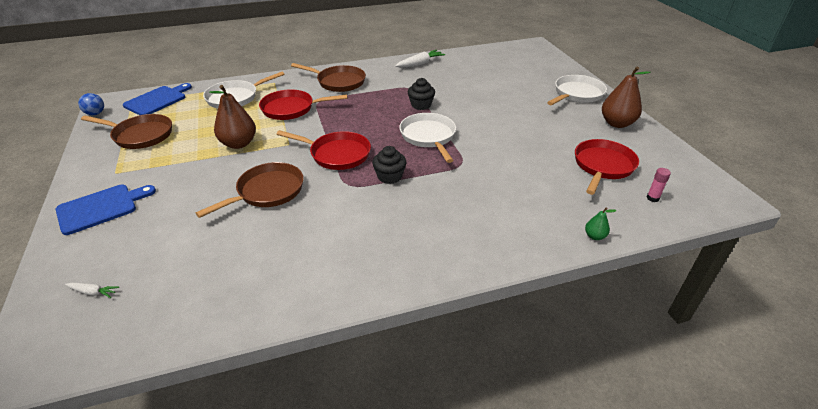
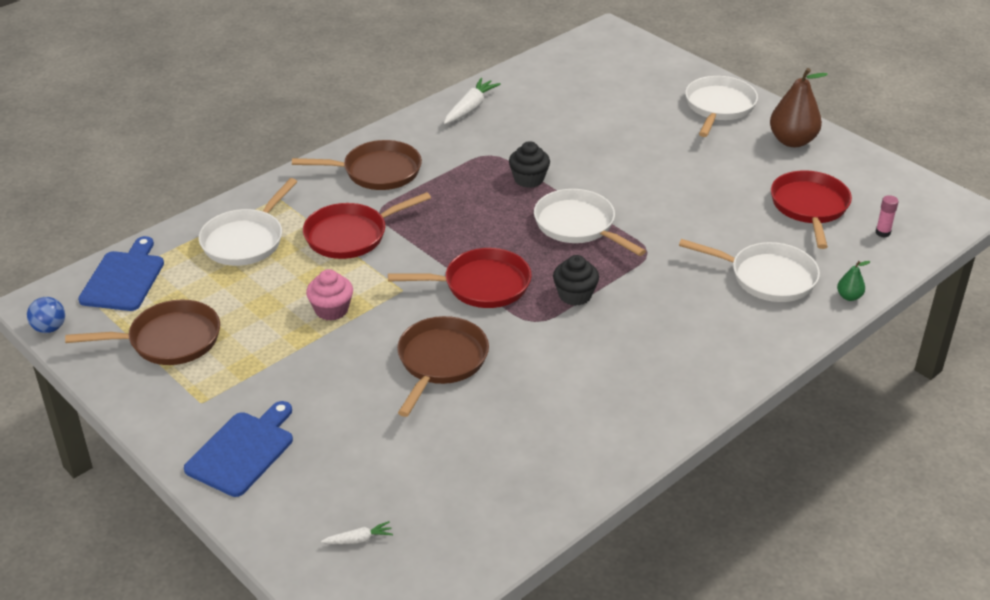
camera: 25 degrees left, 0 degrees up
brown pear [210,85,256,149] -> pink cupcake [306,269,353,321]
none -> white pan [679,239,820,302]

